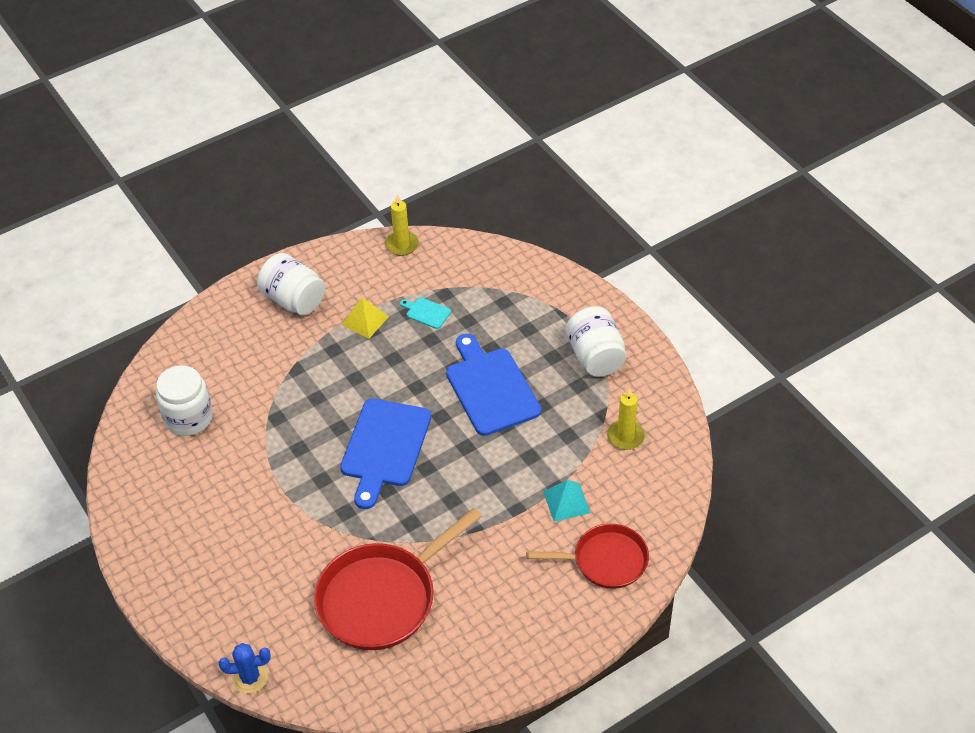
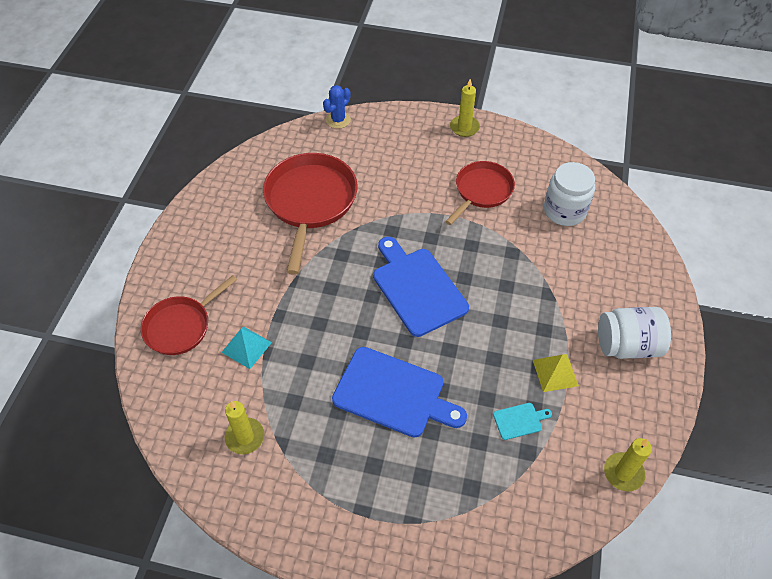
camera: 135 degrees right, 5 degrees up
white jar [566,306,626,377] -> none
none -> red pan [445,161,515,225]
none -> yellow candle [450,79,480,137]

